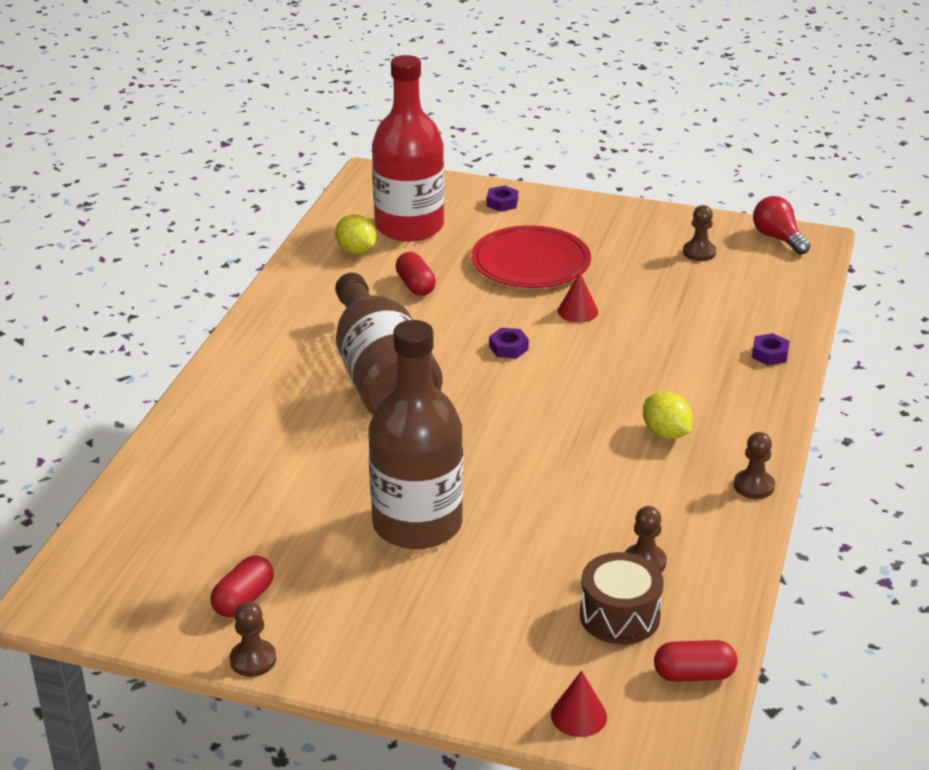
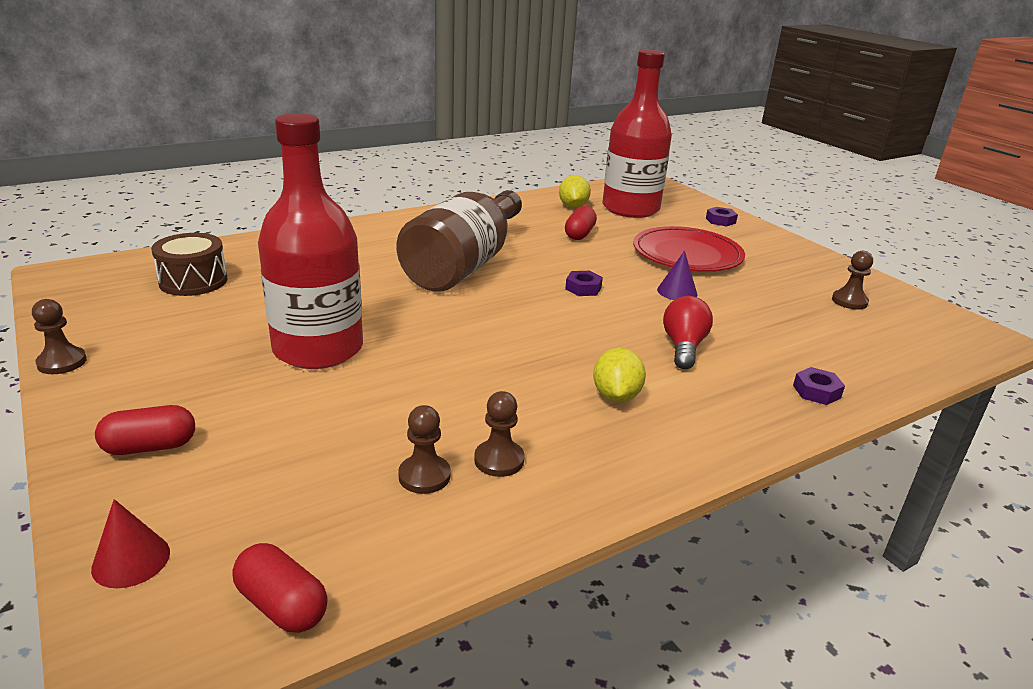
camera: 40 degrees right, 5 degrees down
red capsule [210,555,274,617] -> red capsule moved to [95,405,195,455]
brown bottle [368,320,463,549] -> red bottle [258,113,363,369]
red cone [558,272,598,323] -> purple cone [657,251,697,300]
brown drum [580,552,664,644] -> brown drum moved to [151,233,228,296]
brown pawn [734,432,775,499] -> brown pawn moved to [474,391,525,477]
red light bulb [753,196,810,255] -> red light bulb moved to [663,296,713,369]

